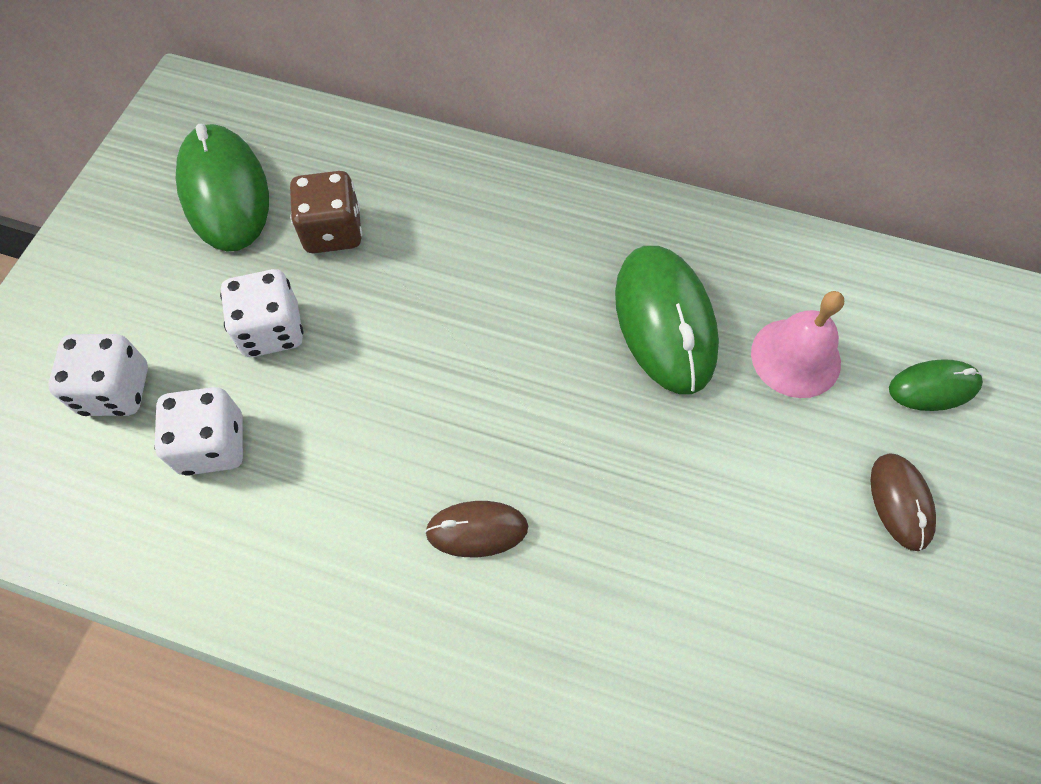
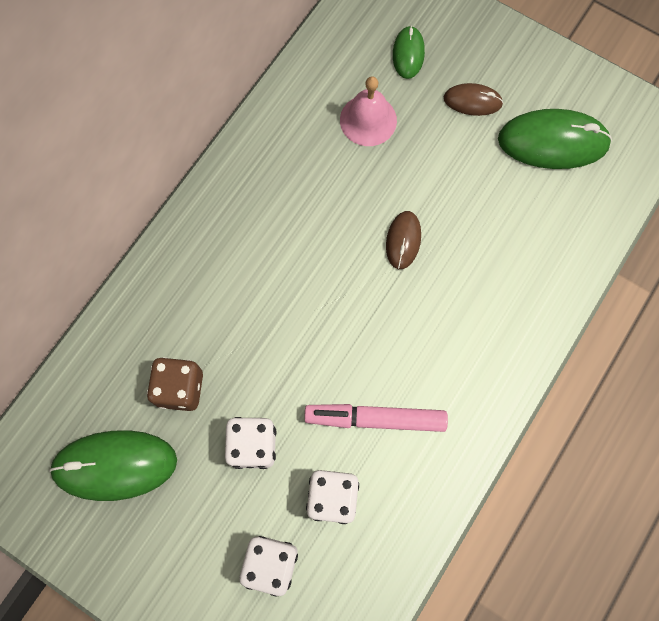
camera: 75 degrees left, 10 degrees up
brown mouse [425,501,528,557] -> brown mouse moved to [386,211,421,269]
green mouse [615,246,719,394] -> green mouse moved to [498,109,612,169]
none -> pink marker [304,404,448,432]

